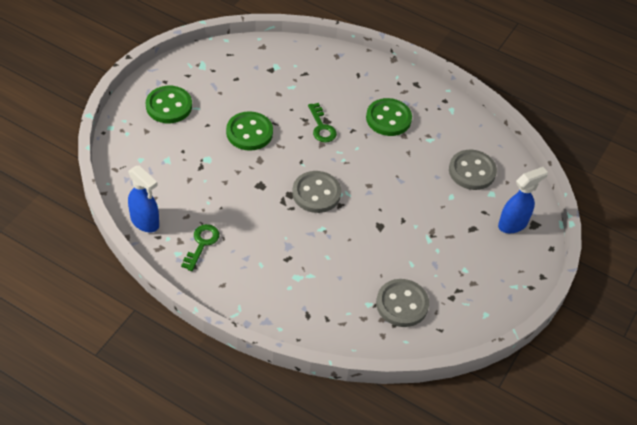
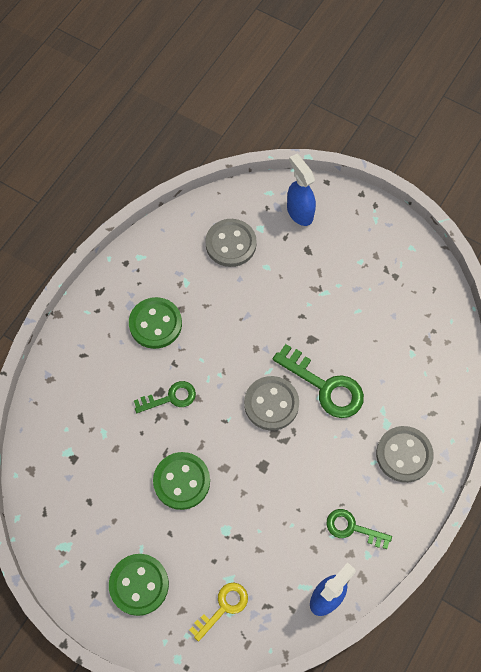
camera: 85 degrees left, 15 degrees up
grey button [376,279,429,327] -> grey button moved to [376,426,434,483]
none -> yellow key [189,582,248,642]
none -> green key [273,344,364,418]

